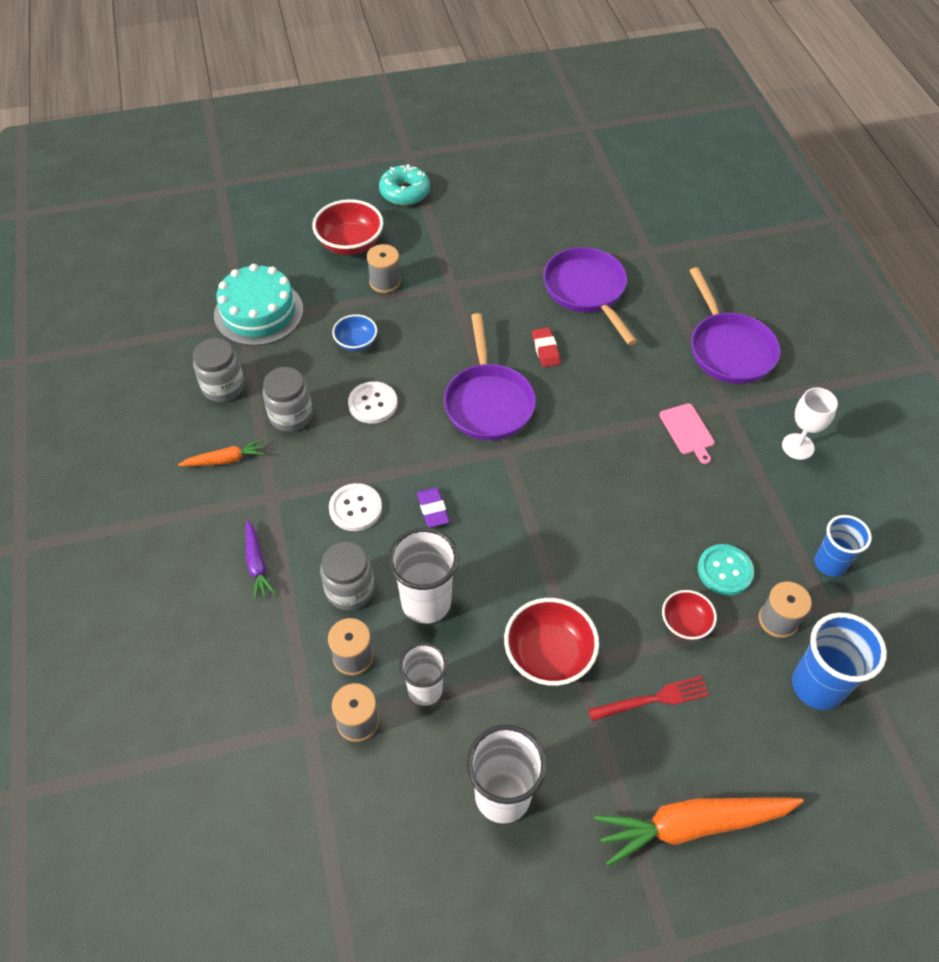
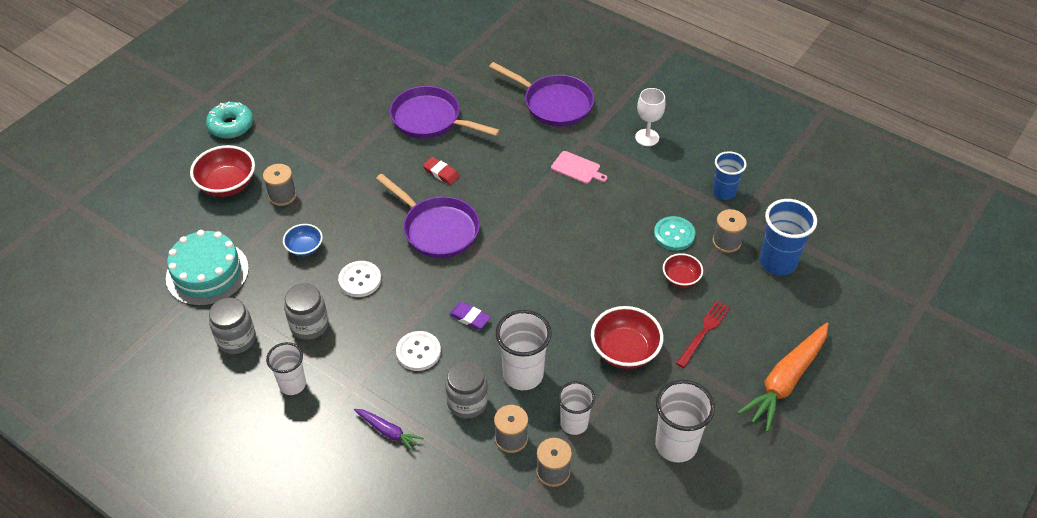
camera: 40 degrees left, 5 degrees down
orange carrot [178,439,266,466] -> white cup [266,342,306,395]

